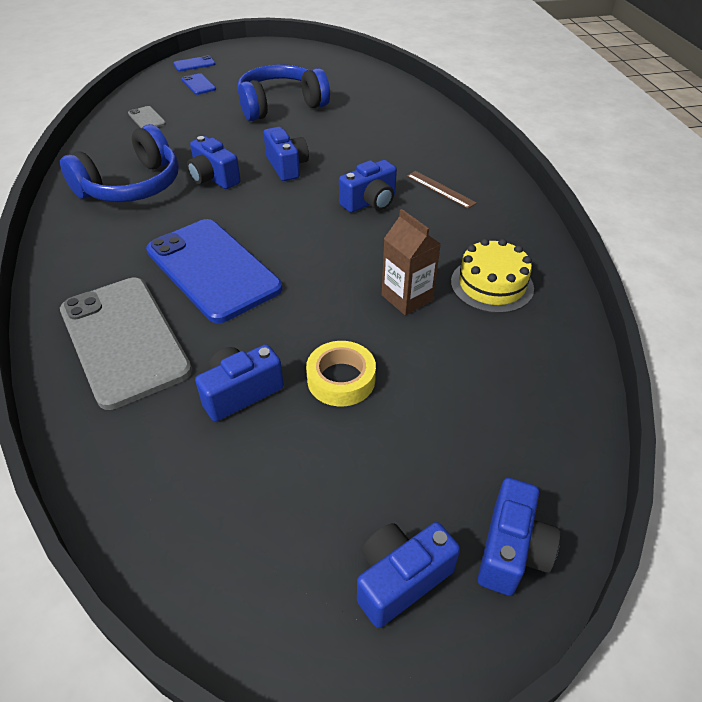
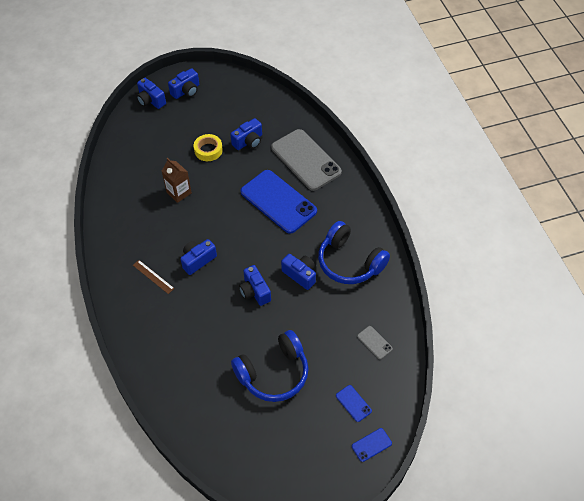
camera: 175 degrees right, 10 degrees up
blue headphones [60,124,179,202] -> blue headphones turned 90 degrees counterclockwise [318,221,390,284]
yellow cake [451,239,534,313] -> none
blue camera [478,478,561,596] -> blue camera turned 60 degrees counterclockwise [137,78,166,109]

